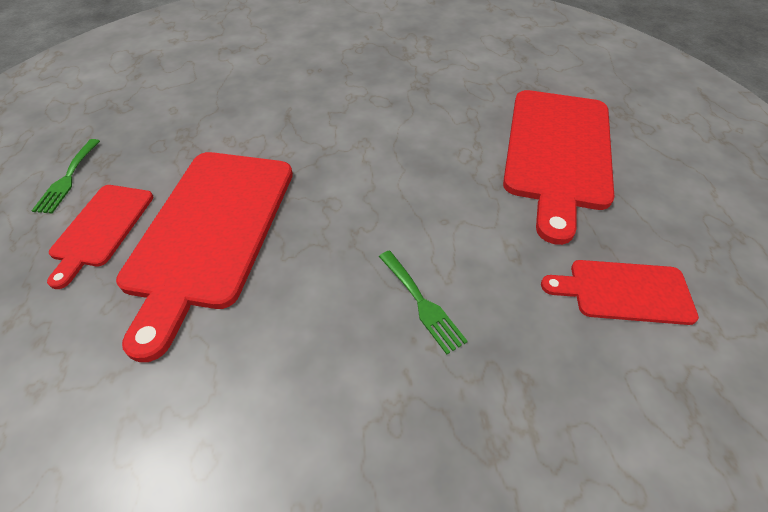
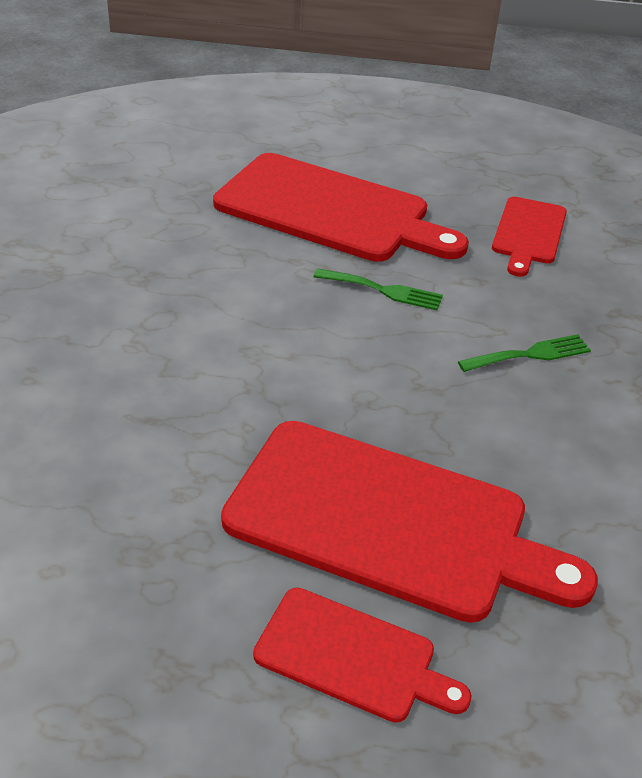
camera: 80 degrees left, 10 degrees down
green fork [31,139,100,213] -> green fork moved to [314,268,443,310]

